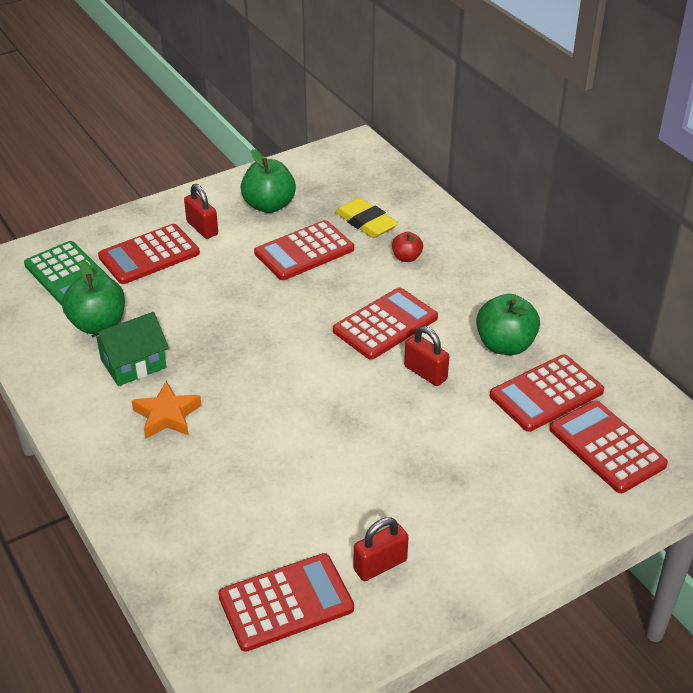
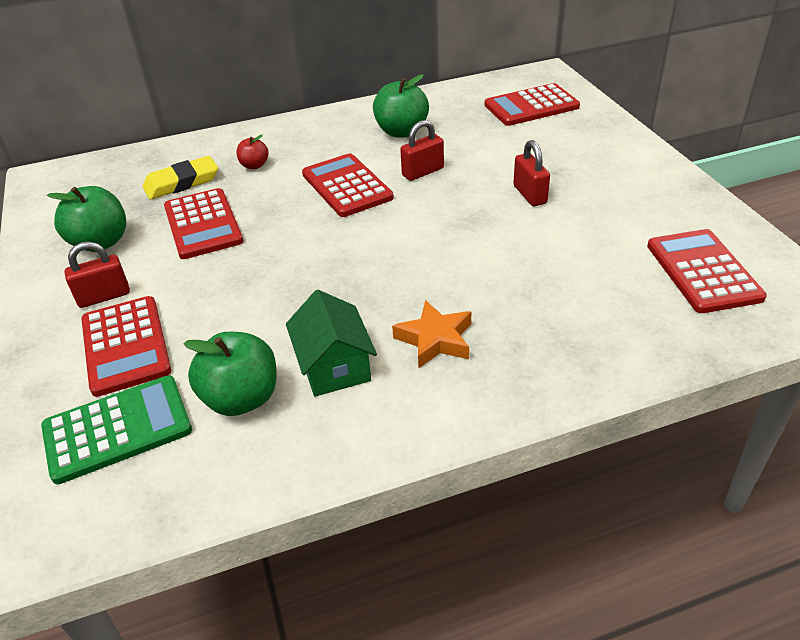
camera: 75 degrees left, 0 degrees up
red padlock [354,517,408,581] -> red padlock moved to [513,140,550,206]
red calculator [489,354,604,432] -> none

